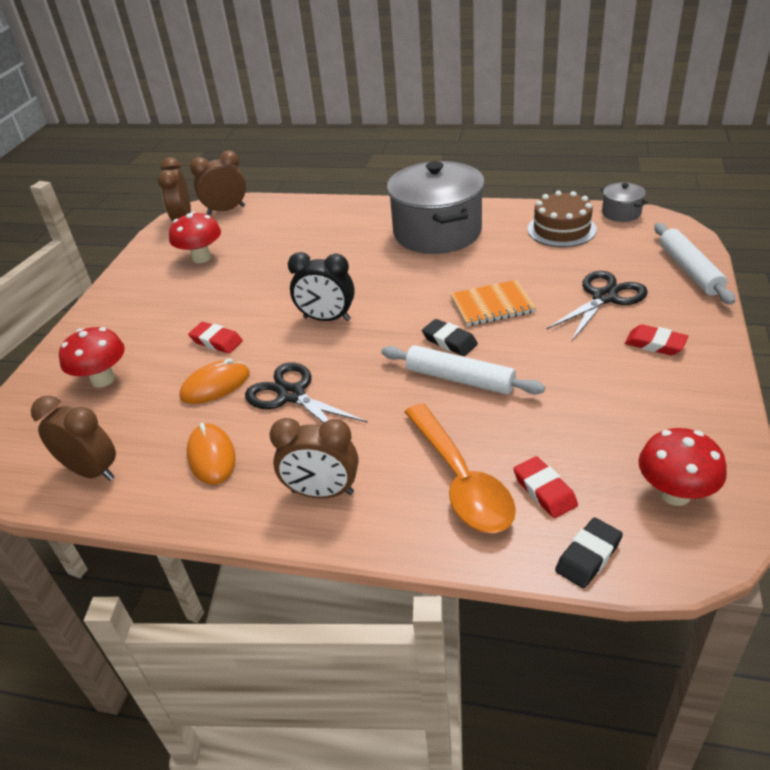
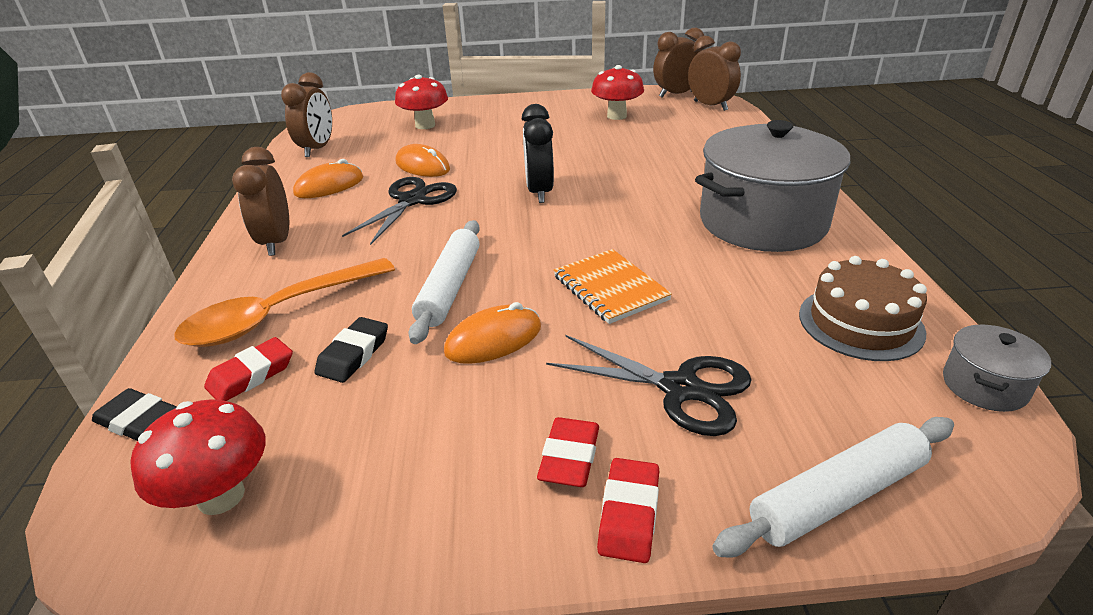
camera: 70 degrees right, 5 degrees down
red eraser [188,322,243,354] -> red eraser moved to [597,458,659,563]
black eraser [422,319,478,356] -> black eraser moved to [314,317,388,383]
none -> orange mouse [444,302,541,364]

